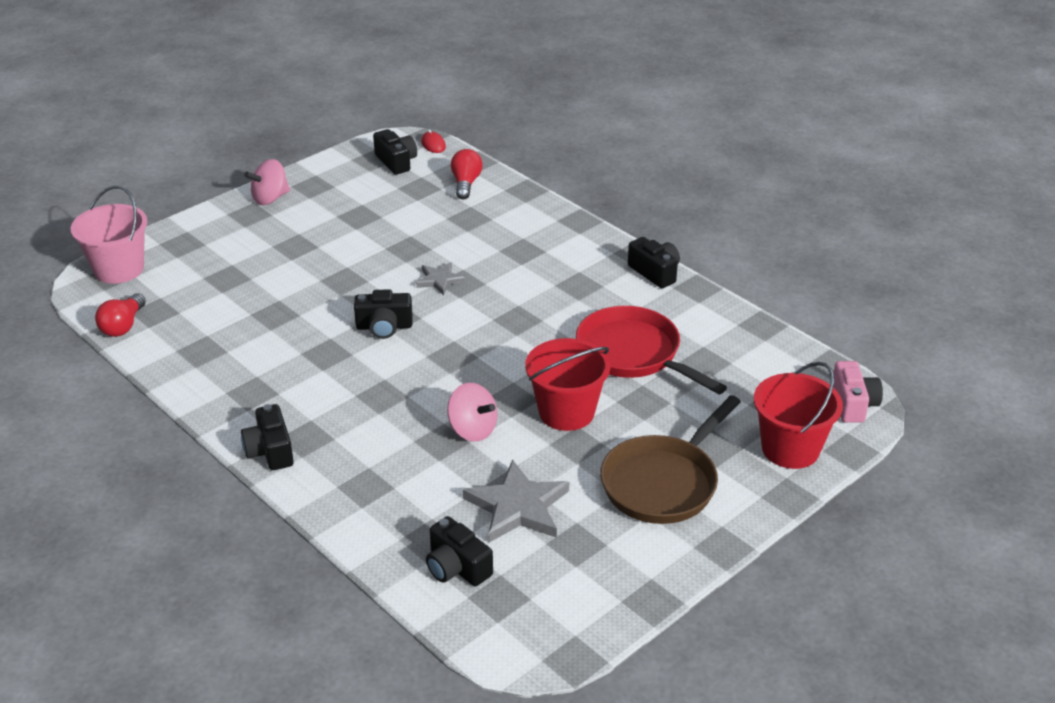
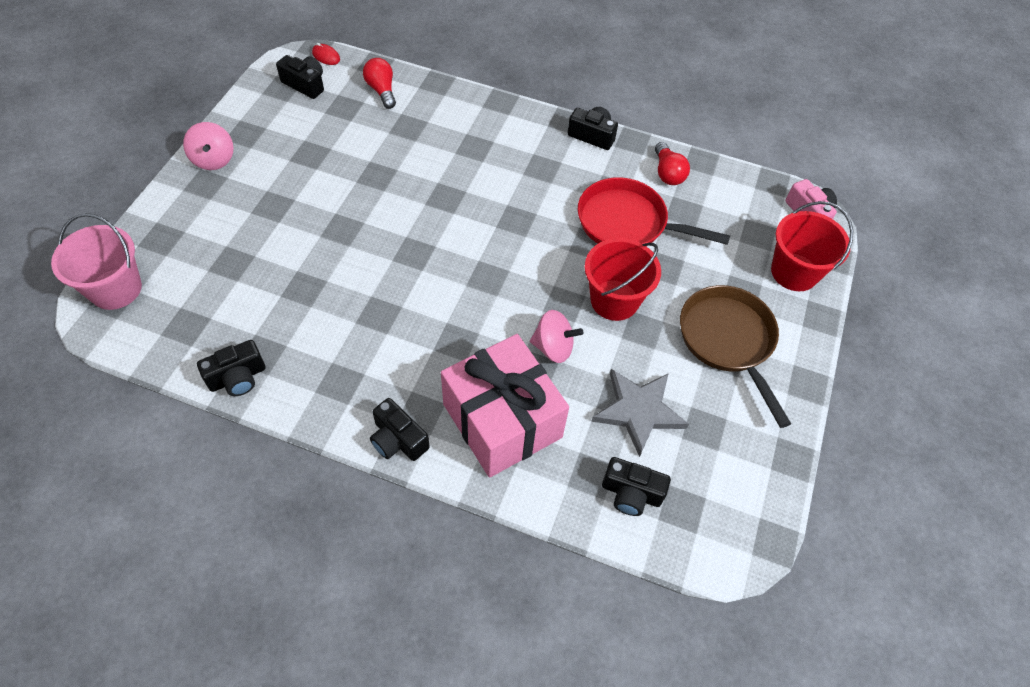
camera: 30 degrees left, 20 degrees up
red light bulb [95,293,146,337] -> red light bulb moved to [655,142,690,185]
pink spinning top [245,159,290,205] -> pink spinning top turned 45 degrees counterclockwise [183,122,234,170]
black camera [354,289,413,339] -> black camera moved to [197,340,266,396]
grey star [416,262,466,295] -> none
brown pan [600,395,741,524] -> brown pan turned 150 degrees clockwise [680,285,791,428]
none -> pink gift [441,334,569,478]

